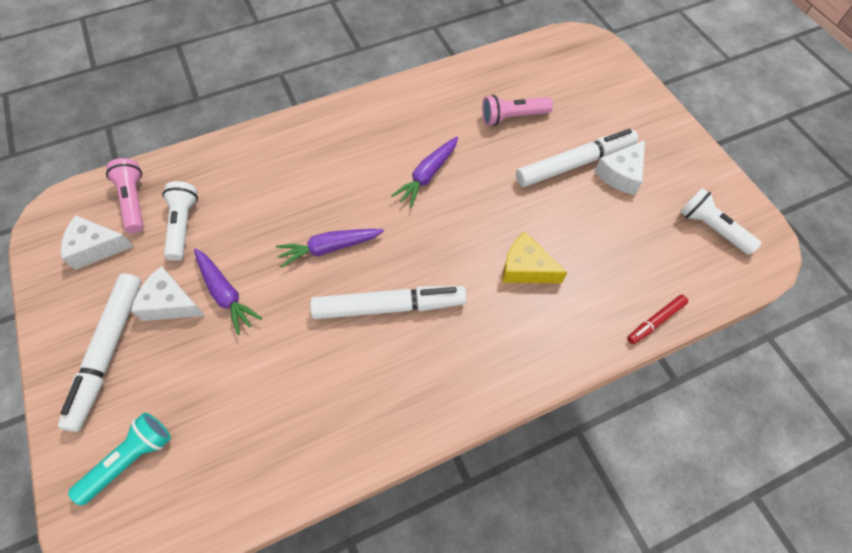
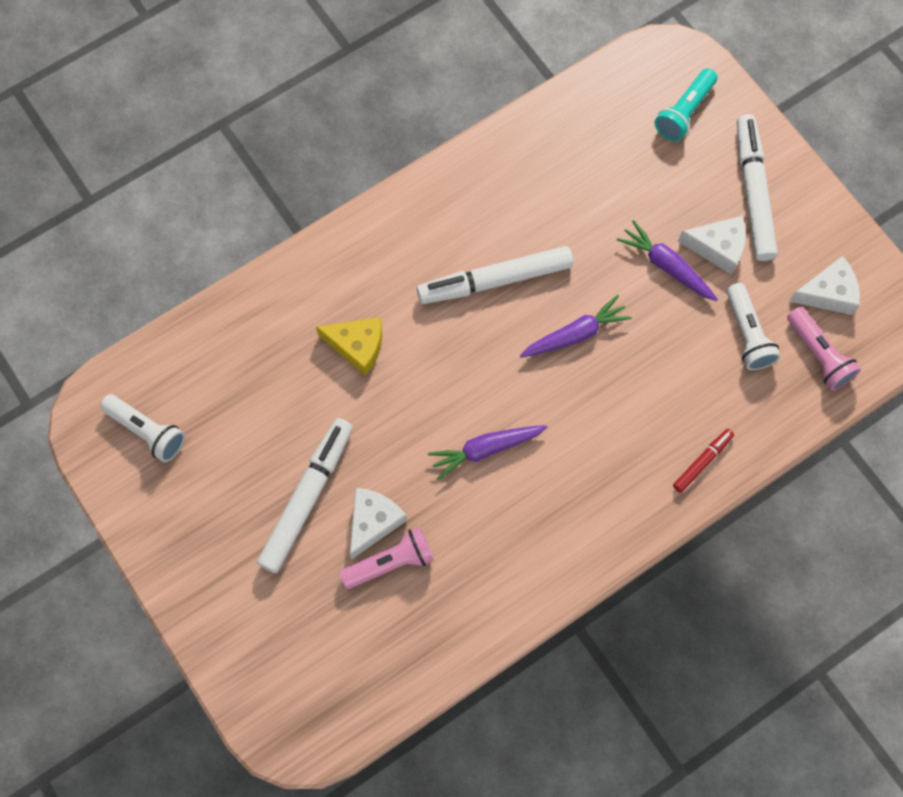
camera: 170 degrees right, 10 degrees up
purple carrot [391,136,458,207] -> purple carrot turned 135 degrees counterclockwise [428,425,547,480]
white marker [516,129,638,187] -> white marker turned 150 degrees clockwise [257,418,353,573]
white cheese [594,140,645,195] -> white cheese moved to [350,488,407,559]
red marker [627,295,688,344] -> red marker moved to [673,429,734,493]

